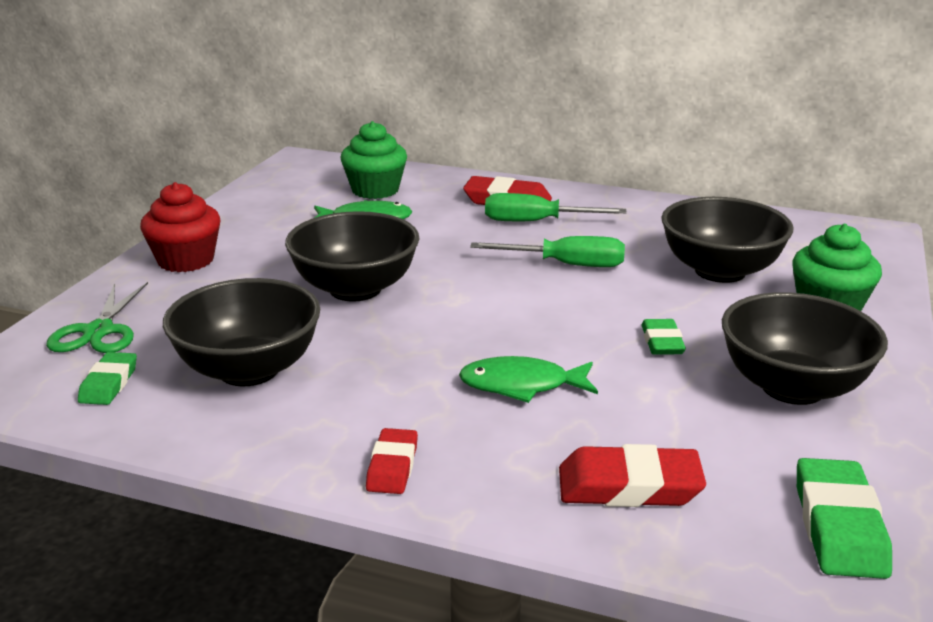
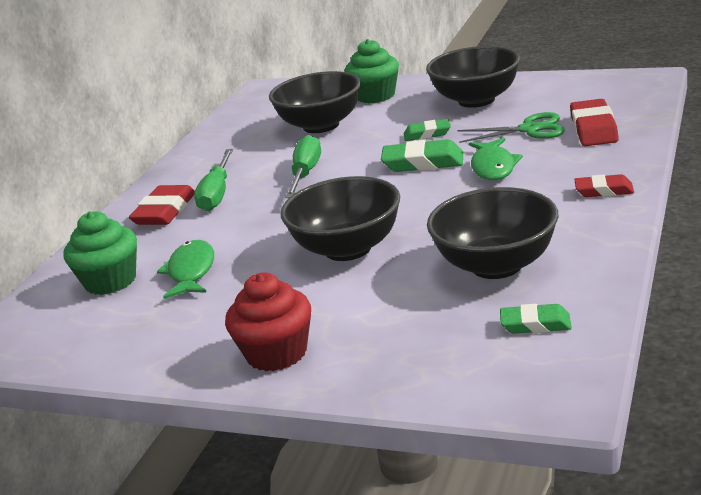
camera: 85 degrees left, 0 degrees up
green scissors [46,282,148,353] -> green scissors moved to [457,112,565,143]
green eraser [797,458,892,579] -> green eraser moved to [381,139,463,172]

